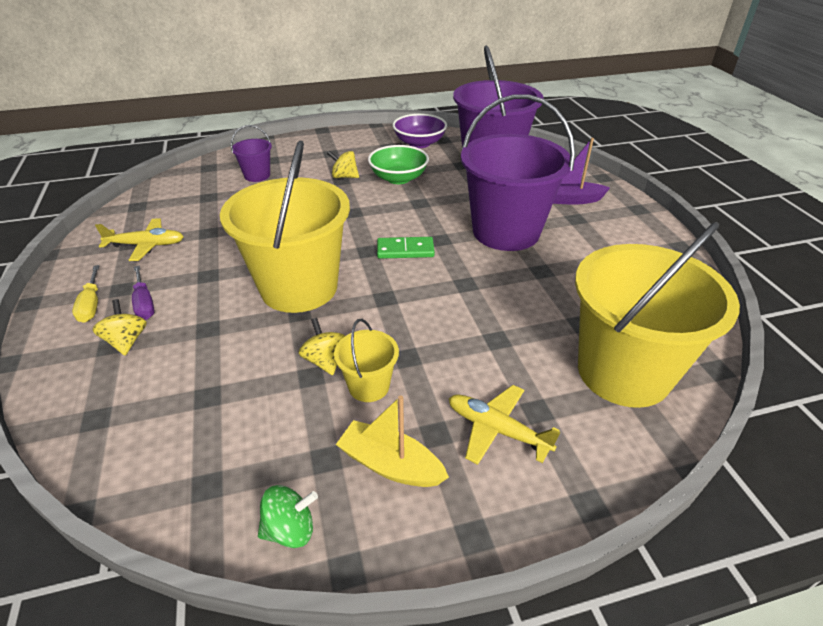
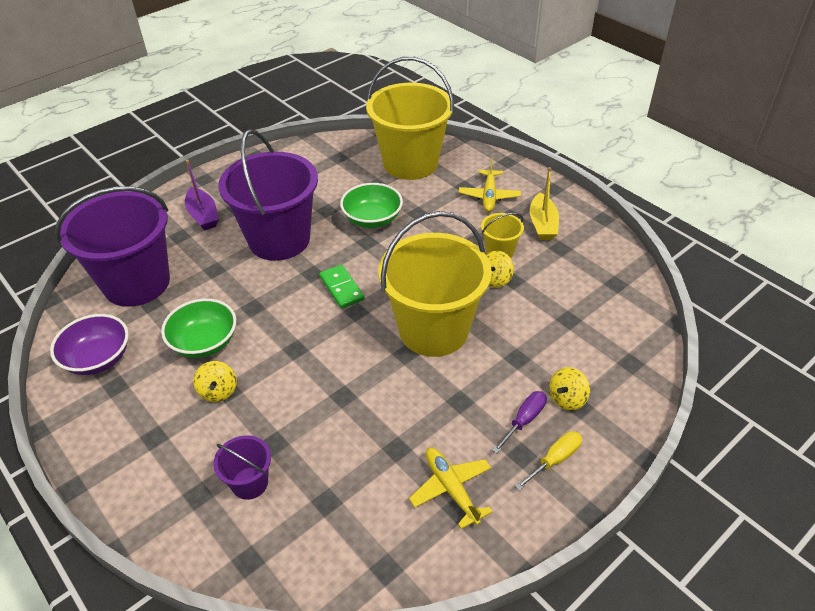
camera: 115 degrees left, 5 degrees up
green spinning top [258,485,318,548] -> none
none -> green bowl [340,183,403,228]

